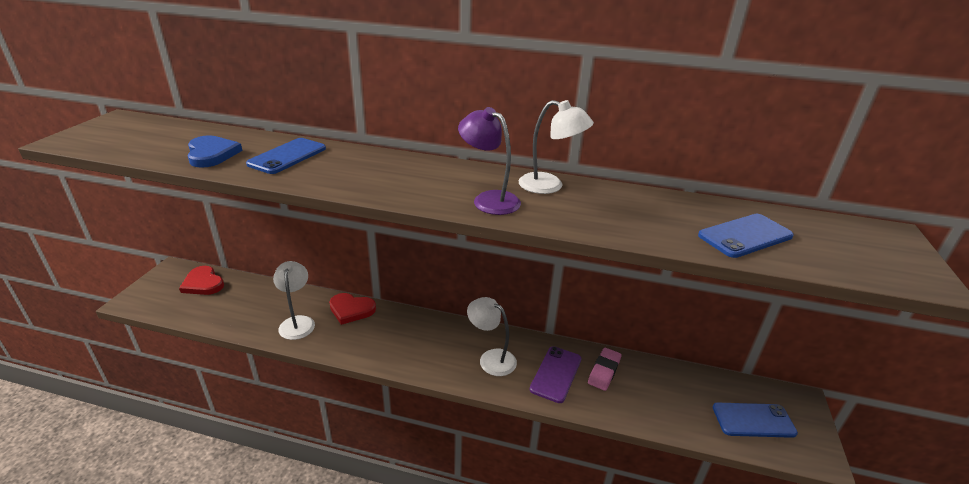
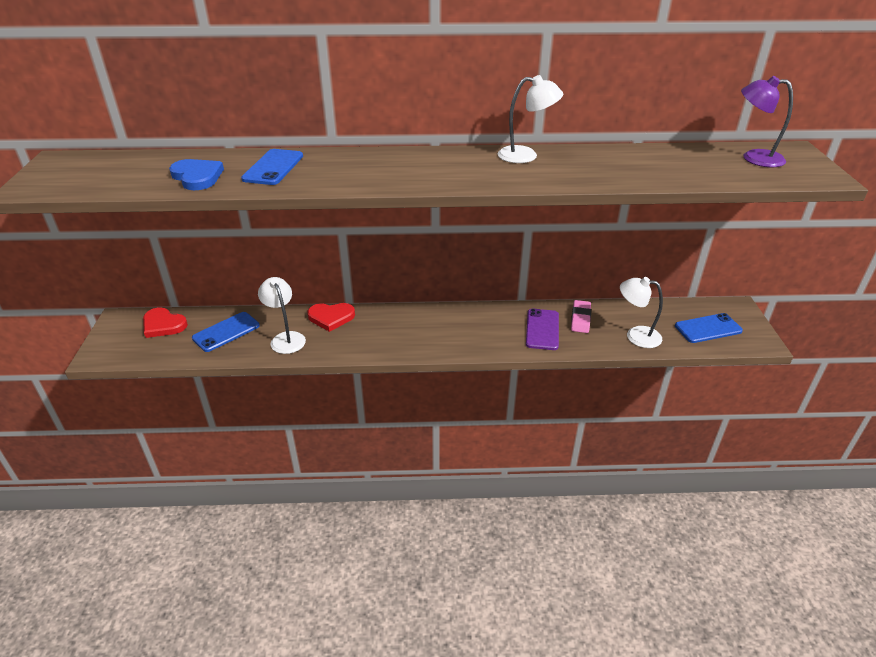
camera: 15 degrees left, 5 degrees up
purple lamp [458,107,521,215] -> purple lamp moved to [741,76,793,167]
white lamp [467,297,517,376] -> white lamp moved to [620,277,663,348]
blue phone [698,214,794,258] -> blue phone moved to [192,312,260,352]

